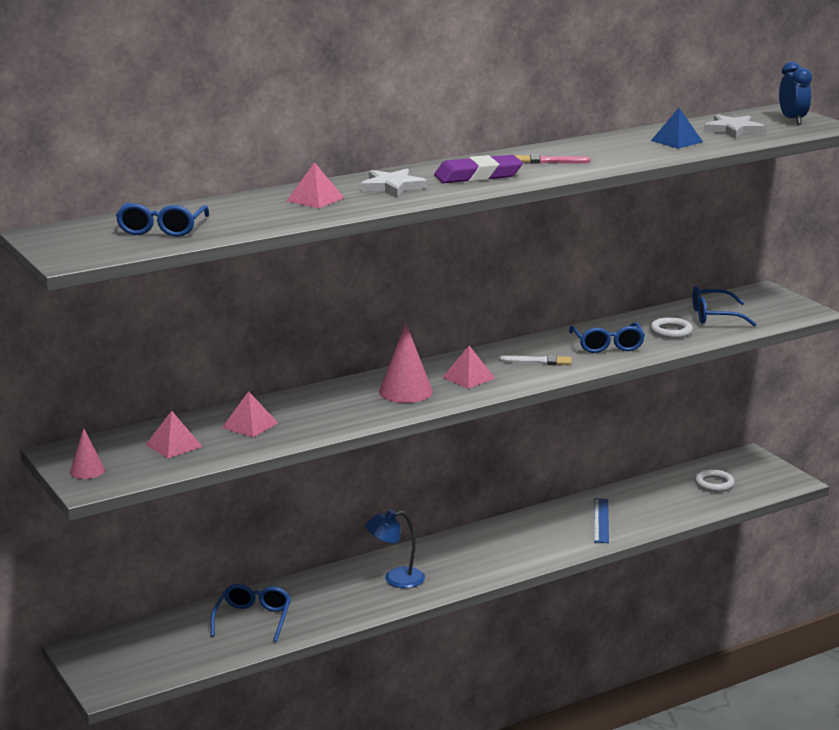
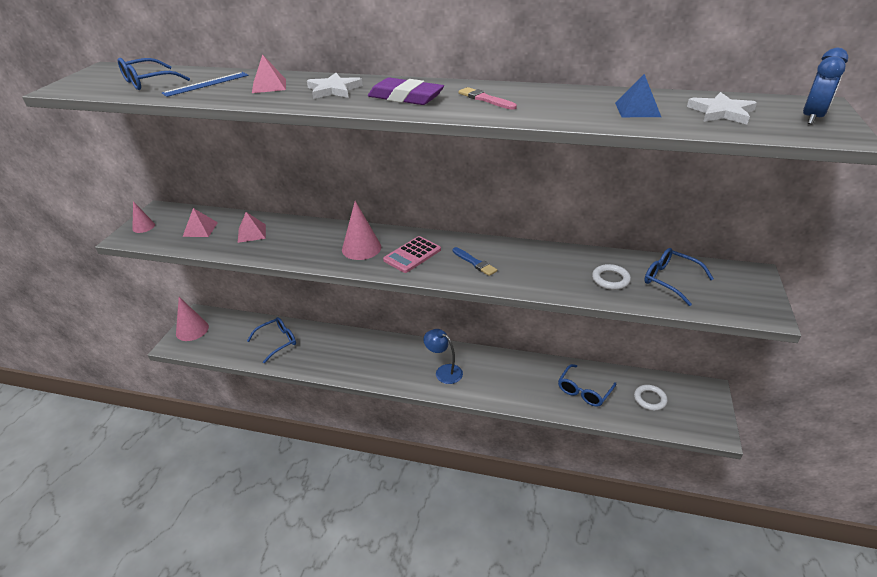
camera: 45 degrees right, 15 degrees up
blue lamp [365,509,425,588] -> blue lamp moved to [423,329,463,384]
pink pyramid [442,346,495,389] -> pink calculator [383,236,441,273]
white brush [499,355,572,365] -> blue brush [453,247,497,276]
blue glasses [569,322,645,353] -> blue glasses moved to [558,364,616,407]
blue ruler [594,498,609,543] -> blue ruler moved to [162,72,249,97]
none -> pink cone [176,297,209,341]

